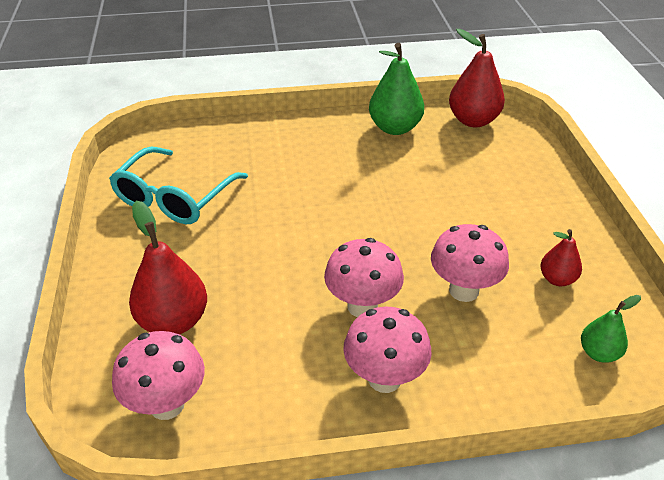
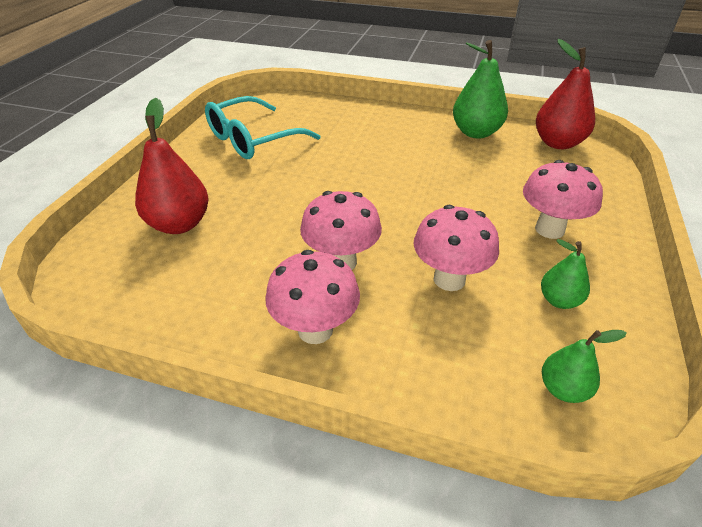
camera: 25 degrees right, 0 degrees up
pink mushroom [112,331,205,420] -> pink mushroom moved to [523,160,603,239]
red pear [541,229,582,286] -> green pear [541,239,590,309]

